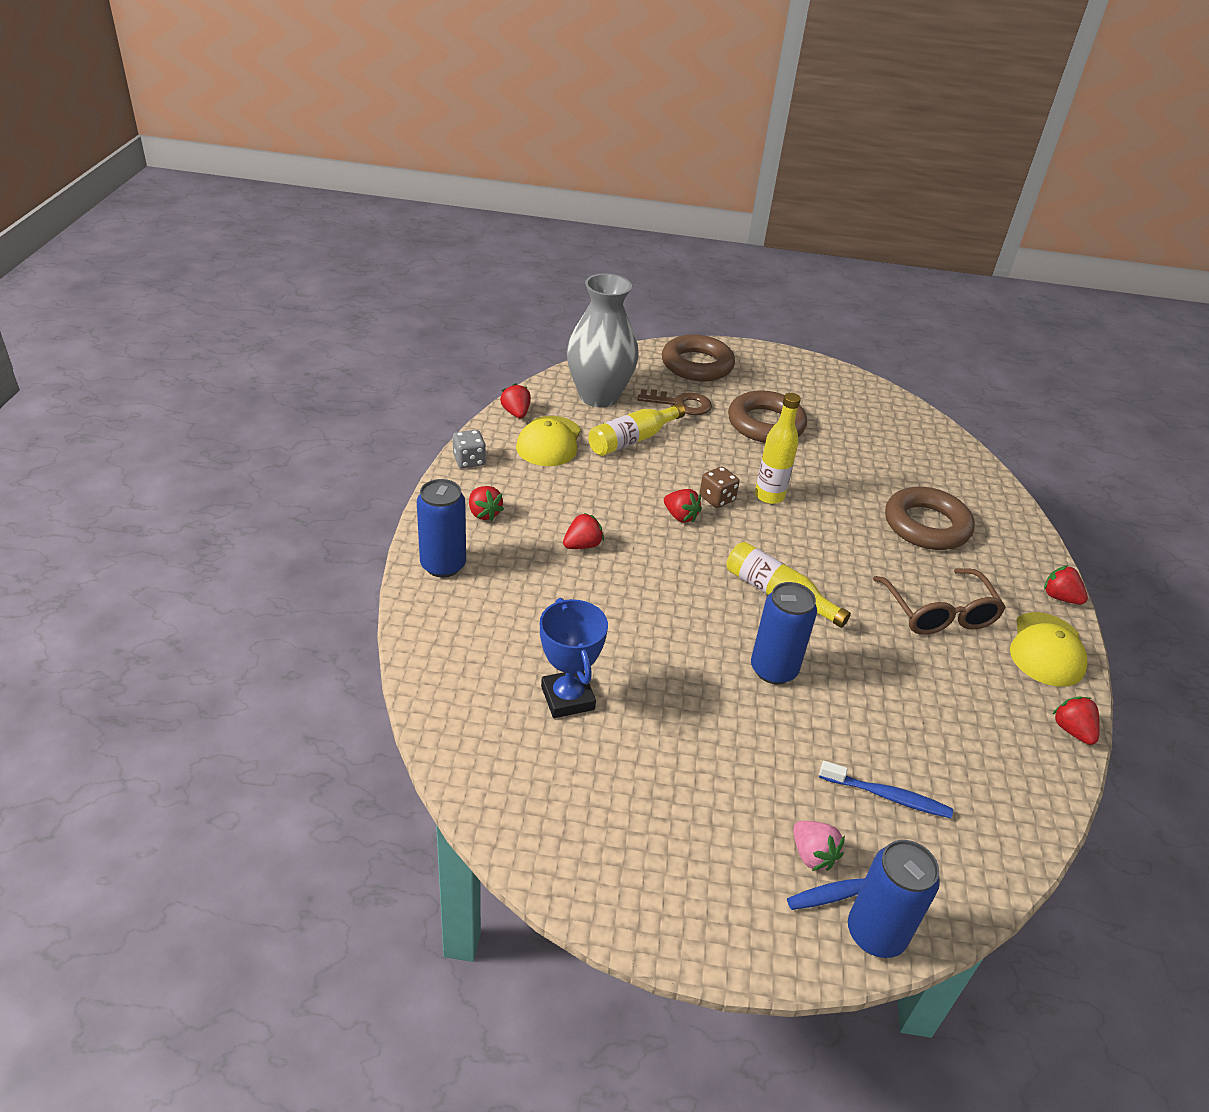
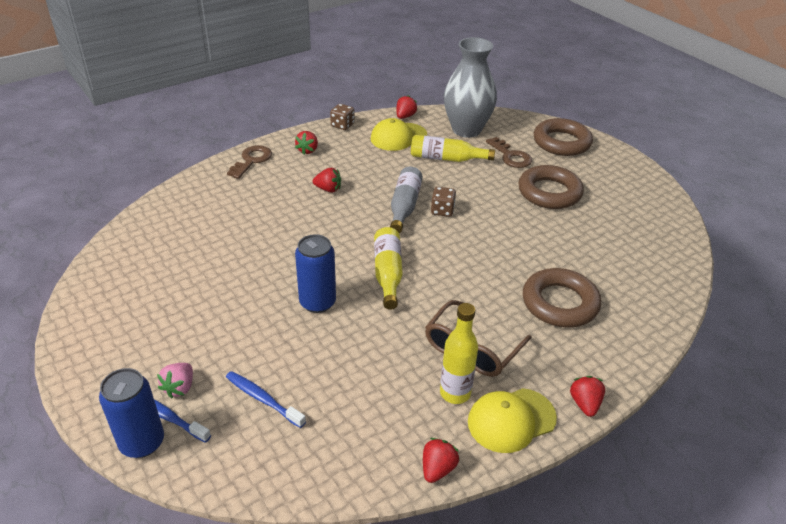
camera: 50 degrees right, 0 degrees up
blue can [417,479,466,578] -> brown key [227,145,272,179]
grey dice [453,430,486,468] -> brown dice [330,104,355,130]
blue trophy [540,598,608,718] -> none
red strawberry [664,489,702,523] -> grey bottle [390,167,423,233]
yellow bottle [755,393,801,504] -> yellow bottle moved to [440,303,478,404]
blue toothbrush [819,761,953,818] -> blue toothbrush turned 150 degrees clockwise [226,371,306,428]

